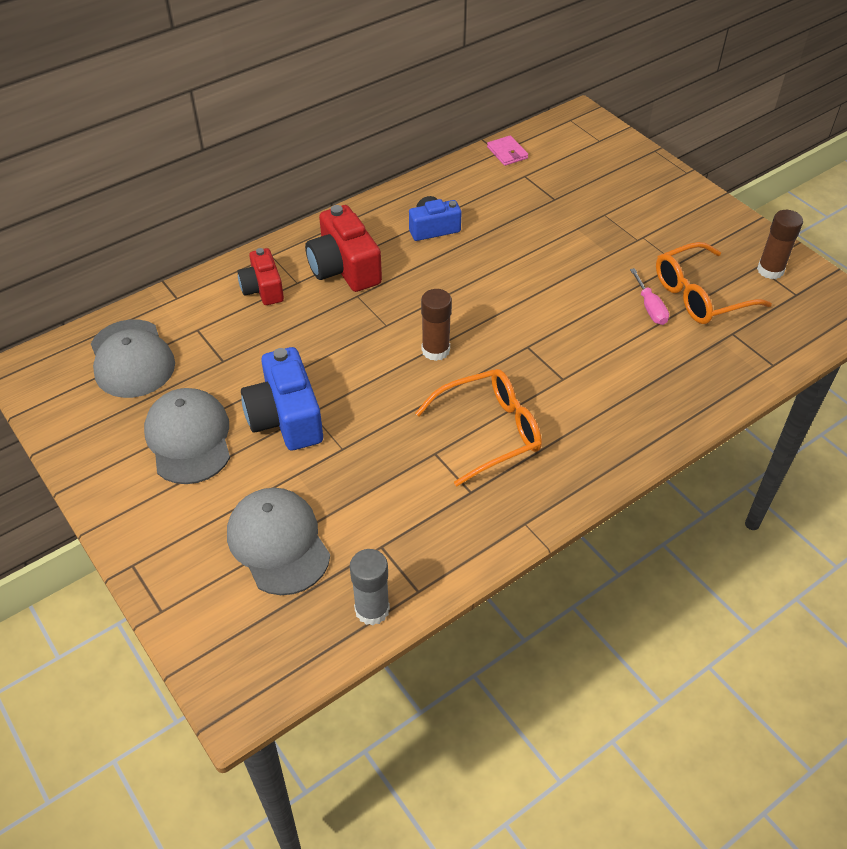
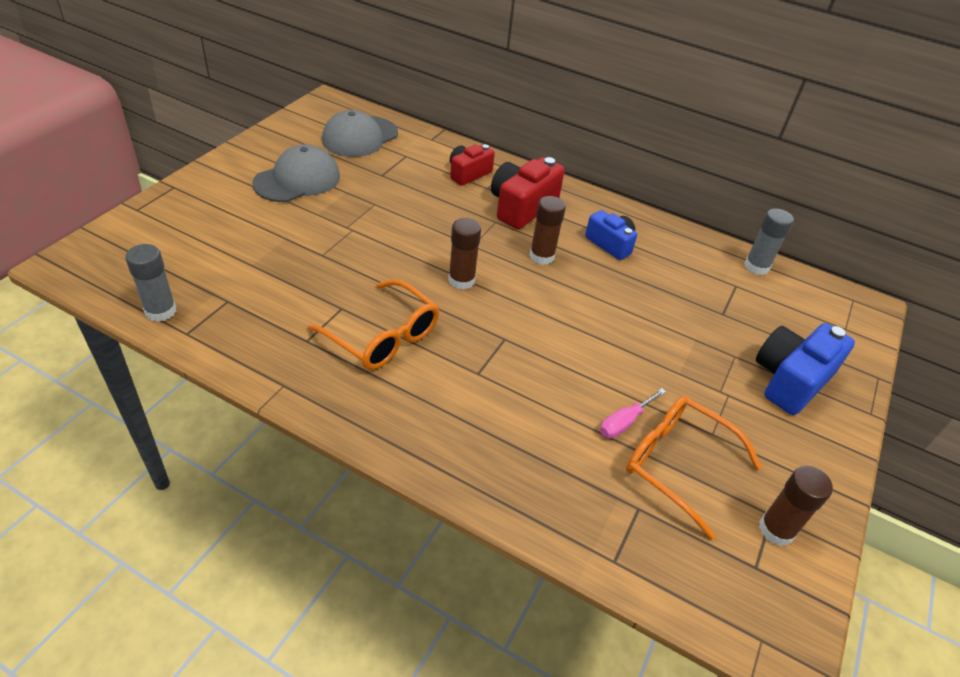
camera: 60 degrees right, 5 degrees down
grey cap [227,488,330,595] -> none
blue camera [241,347,323,450] -> blue camera moved to [756,323,855,415]
pink wallet [487,135,528,166] -> grey glue stick [744,209,794,275]
none -> brown glue stick [529,196,566,265]

